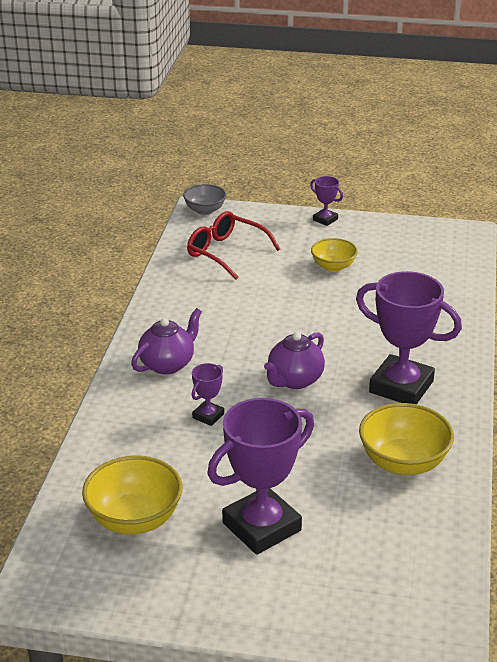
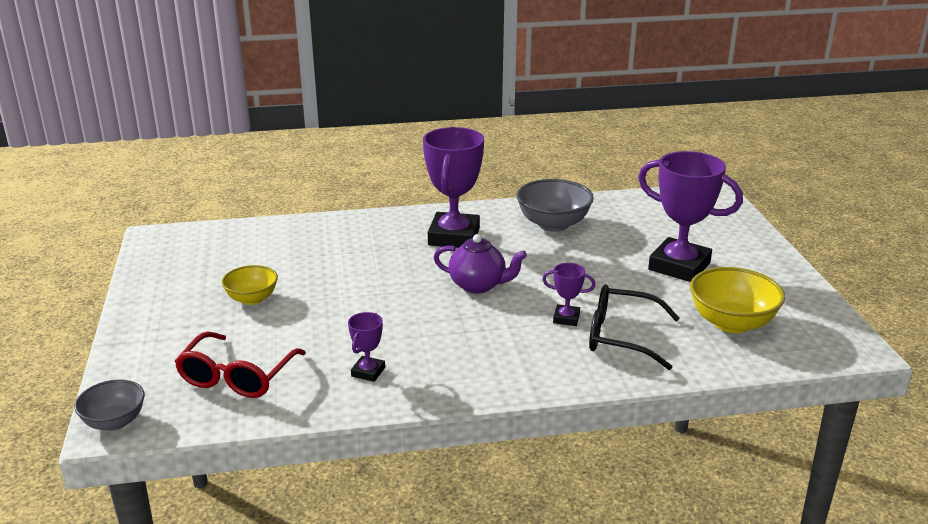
camera: 110 degrees left, 5 degrees down
purple teapot [131,308,202,374] -> none
purple trophy [310,176,343,226] -> purple trophy moved to [348,312,385,382]
yellow bowl [359,403,454,475] -> grey bowl [516,179,594,232]
none -> black glasses [589,284,680,370]

